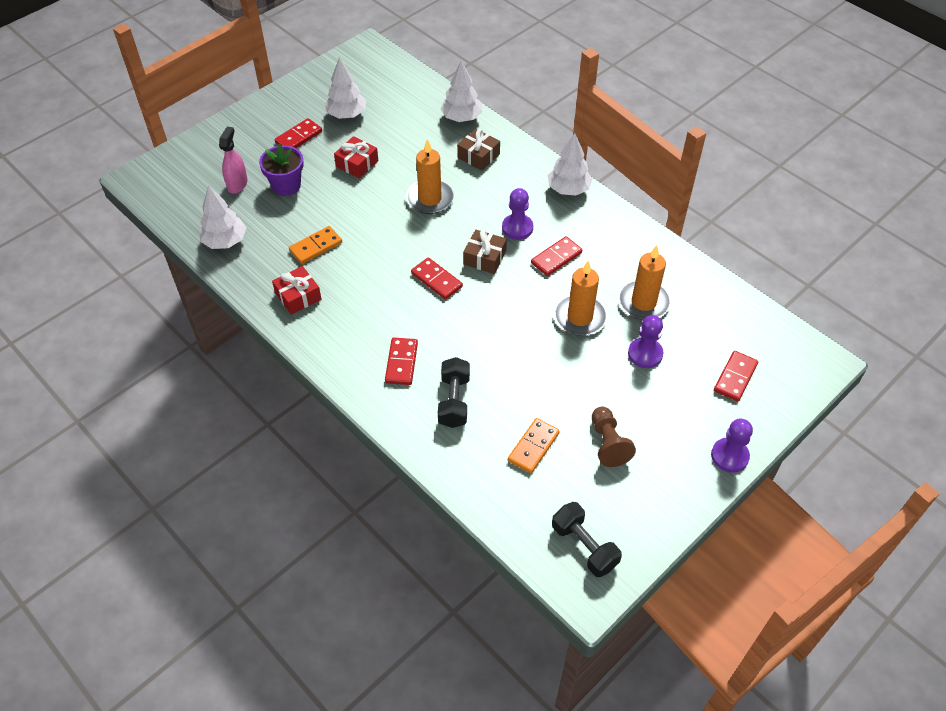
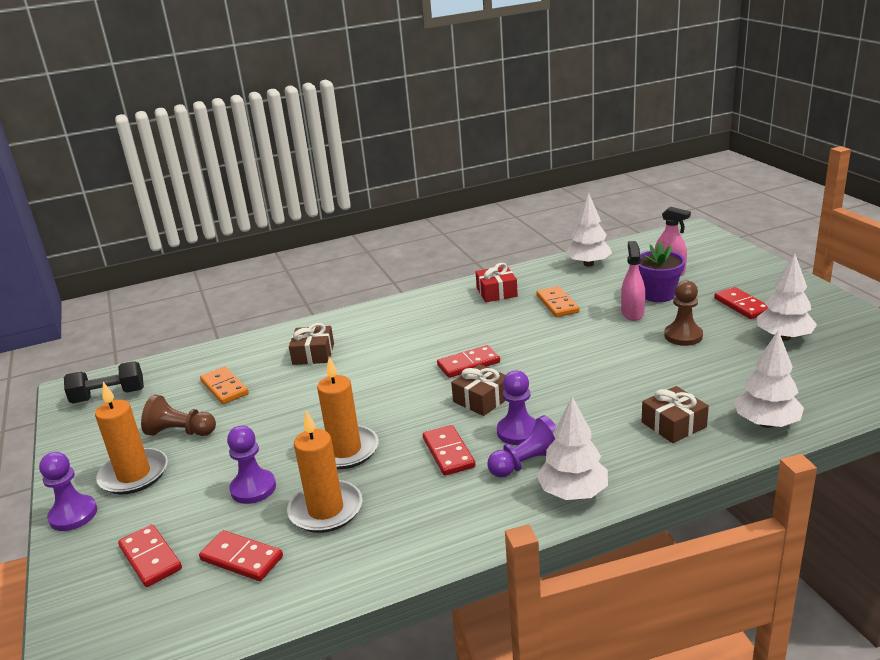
camera: 115 degrees right, 25 degrees down
red gift [334,136,378,179] -> brown pawn [664,280,703,346]
red domino [385,338,418,385] -> red domino moved to [199,530,283,581]
orange candle [406,139,454,214] -> orange candle moved to [95,382,168,495]
black dumbbell [438,357,470,428] -> brown gift [289,323,334,365]
none -> purple pawn [488,415,557,478]
none -> pink spray bottle [621,241,645,321]

